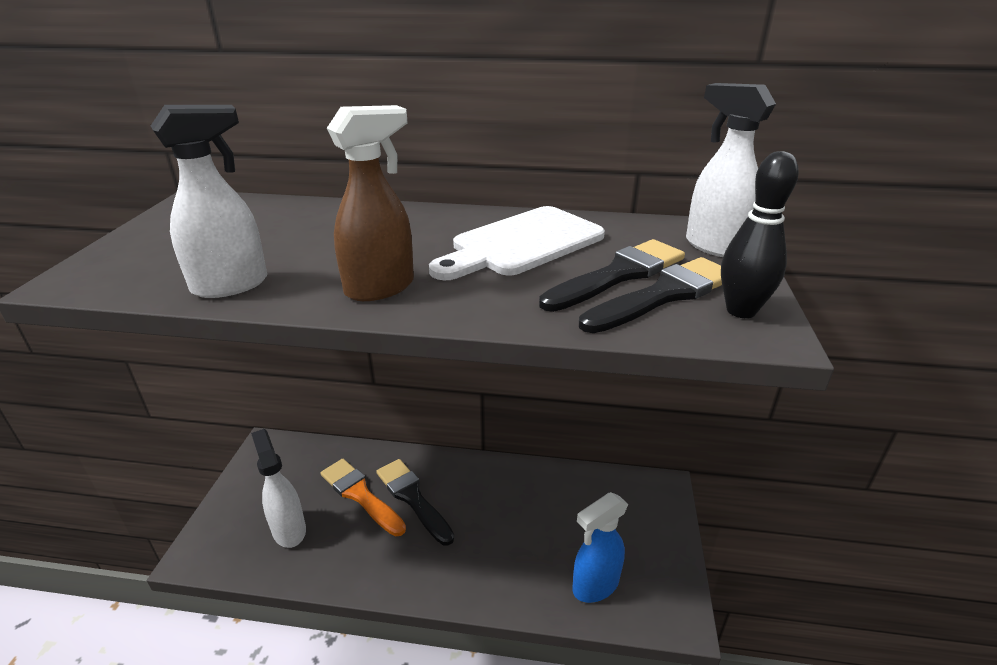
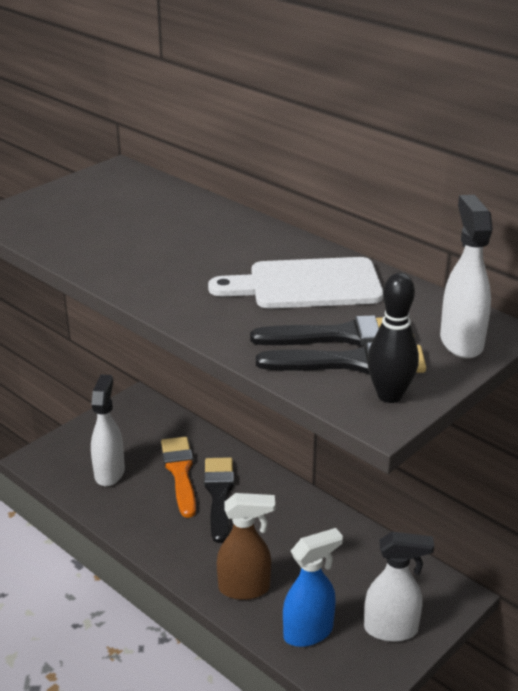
camera: 35 degrees right, 0 degrees up
white spray bottle [151,105,267,298] -> white spray bottle moved to [364,532,434,642]
brown spray bottle [327,105,414,301] -> brown spray bottle moved to [217,493,275,600]
blue spray bottle [572,492,628,603] -> blue spray bottle turned 150 degrees clockwise [283,528,343,647]

